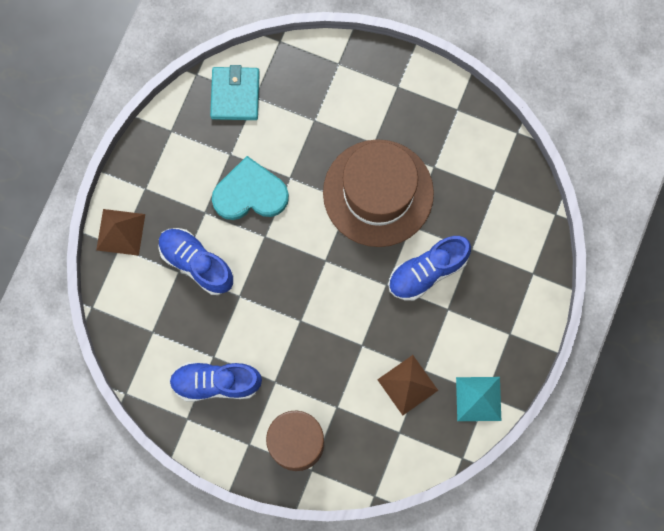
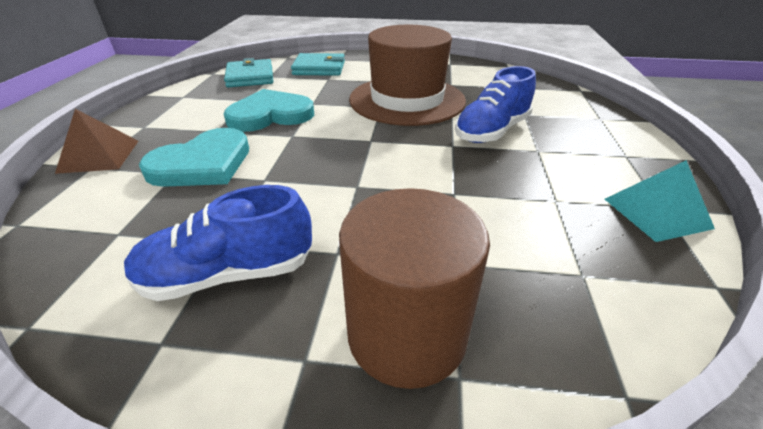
camera: 15 degrees left, 40 degrees down
blue shoe [159,228,233,295] -> turquoise heart [139,128,249,187]
brown pyramid [377,355,438,415] -> none
none -> turquoise wallet [291,53,345,76]

